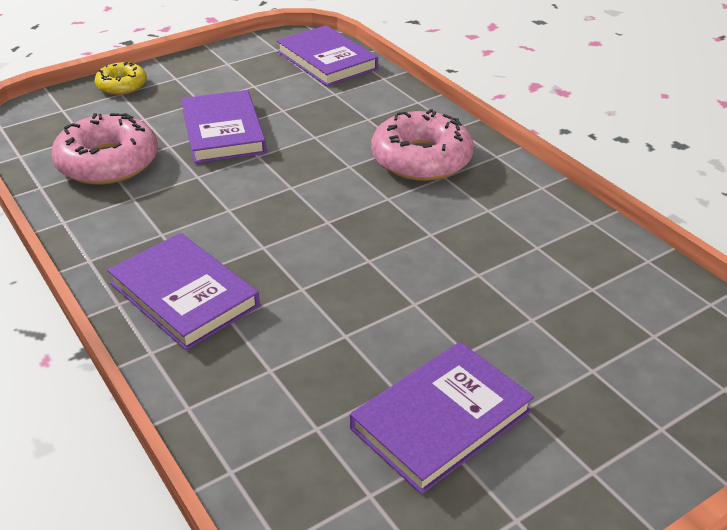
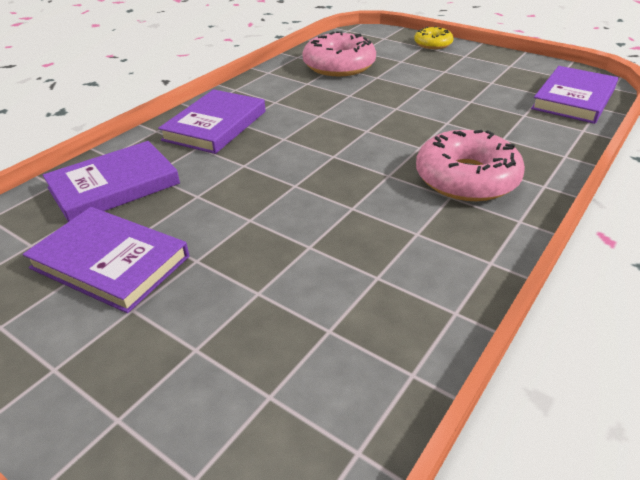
camera: 70 degrees right, 0 degrees up
purple book [181,90,267,163] -> purple book moved to [43,141,180,222]

